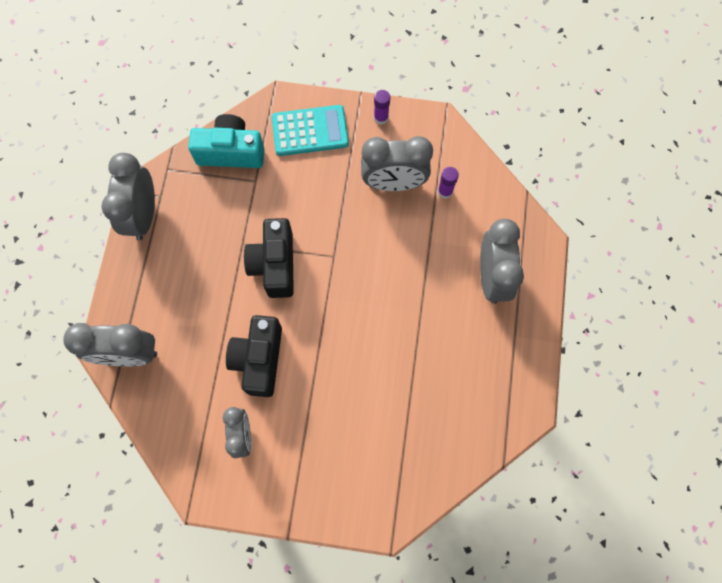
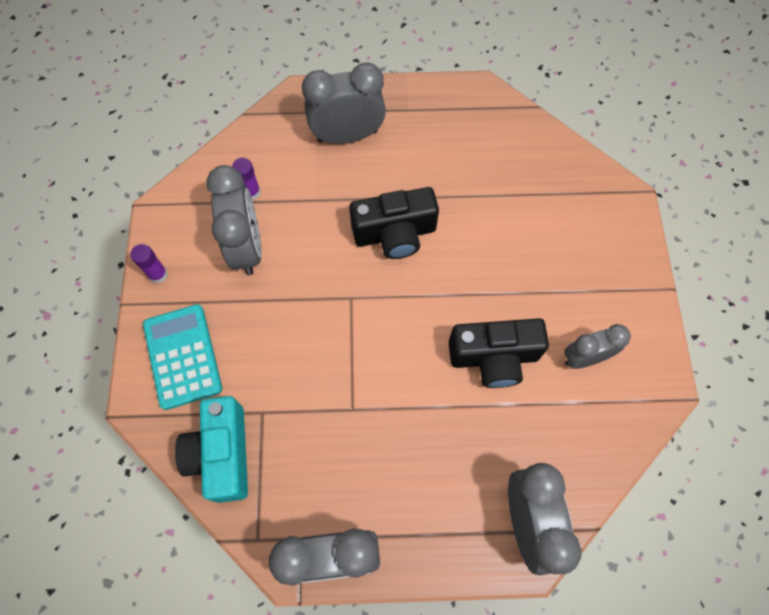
camera: 100 degrees left, 5 degrees down
black camera [244,218,294,298] -> black camera moved to [349,187,439,259]

